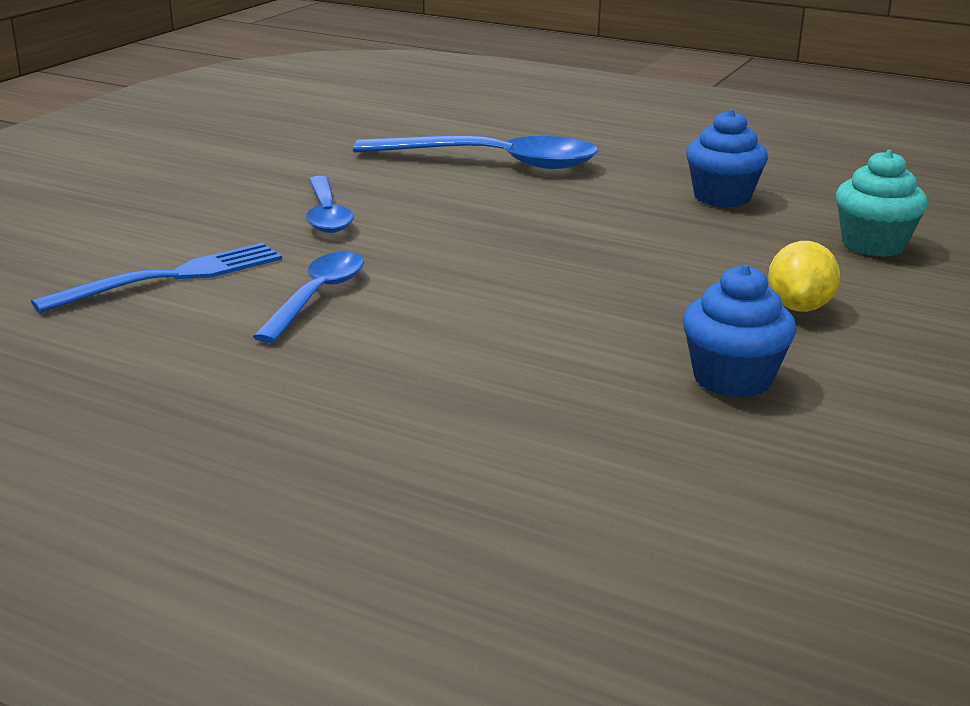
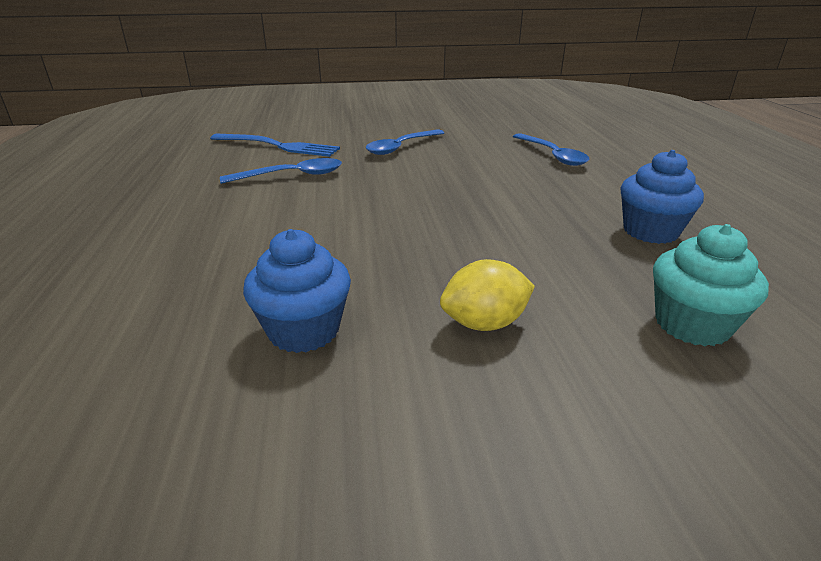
camera: 55 degrees right, 5 degrees up
blue spoon [353,136,599,169] -> blue spoon [513,133,590,166], size x0.60

